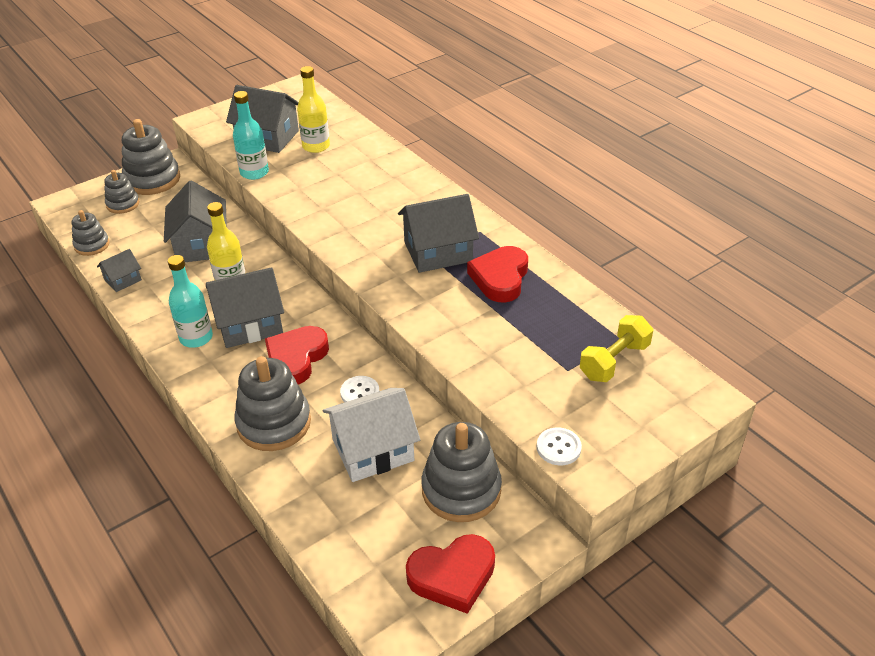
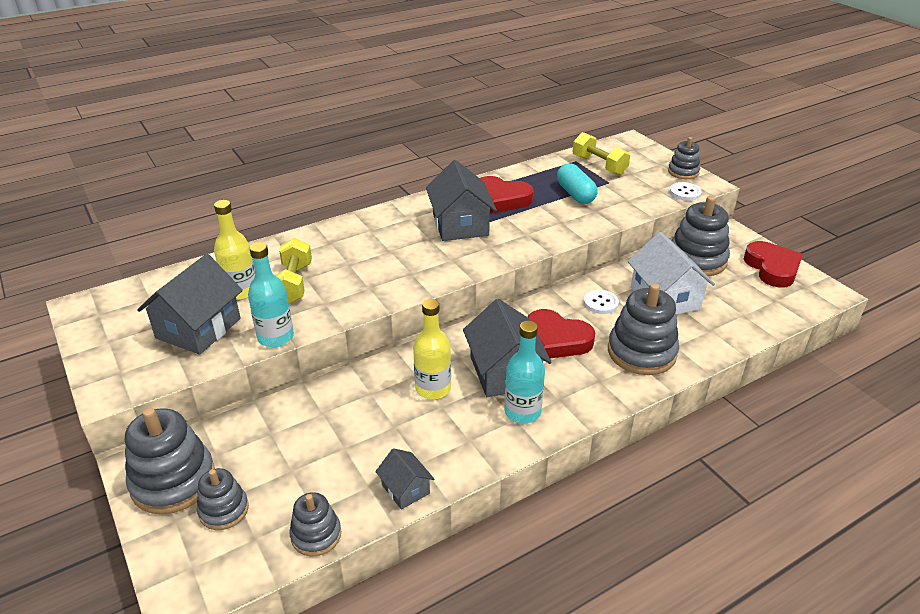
camera: 85 degrees left, 5 degrees down
grey house [164,180,227,262] -> none
none -> yellow dumbbell [275,238,312,304]
none -> turquoise capsule [557,163,598,204]
none -> grey stacking toy [668,137,700,179]

